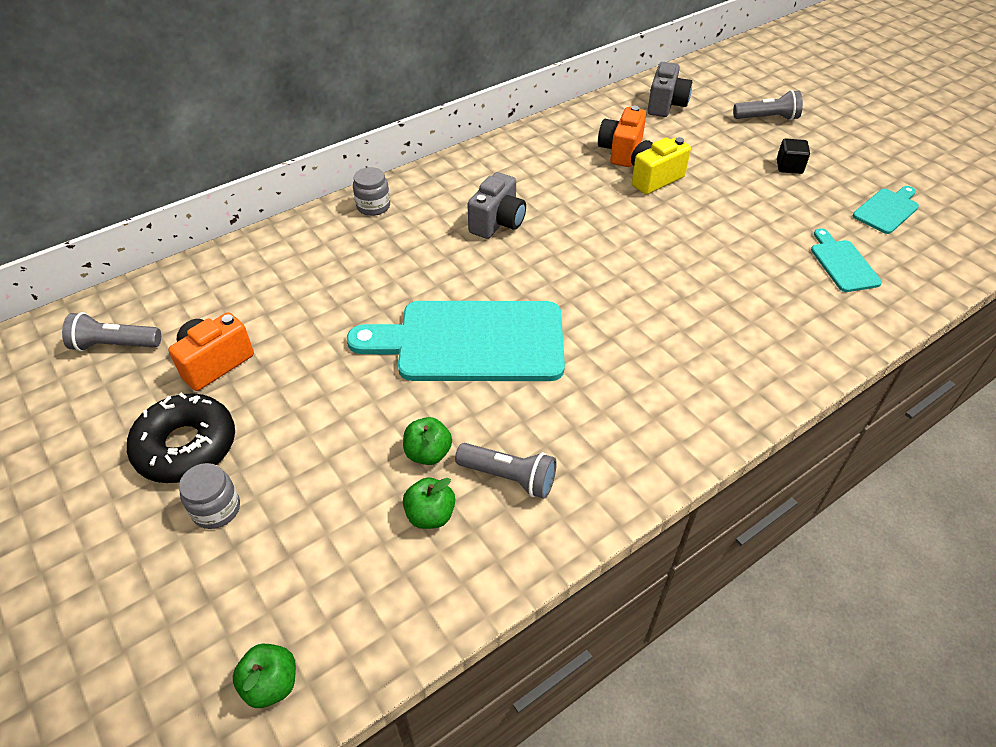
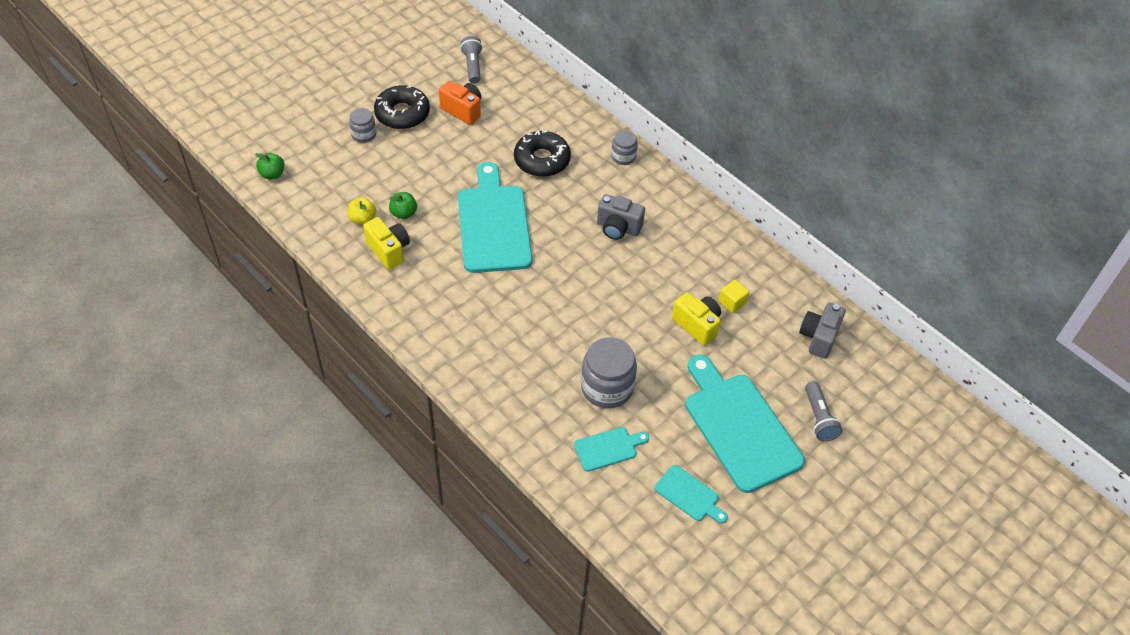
camera: 80 degrees right, 5 degrees up
green apple [403,477,455,529] -> yellow apple [348,197,376,225]
grey flashlight [455,443,557,499] -> yellow camera [363,217,410,270]
orange camera [598,106,646,167] -> yellow cube [719,280,749,313]
grey camera [648,62,692,117] -> grey camera turned 105 degrees clockwise [799,302,846,359]
black cube [777,138,810,174] -> turquoise cutting board [685,355,805,493]
none -> black donut [514,131,571,177]
none -> grey jar [581,337,637,409]

